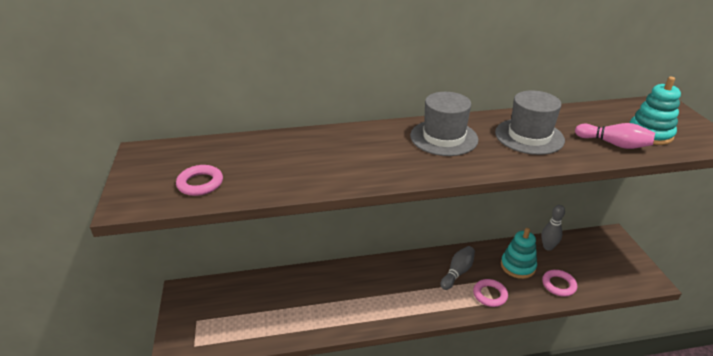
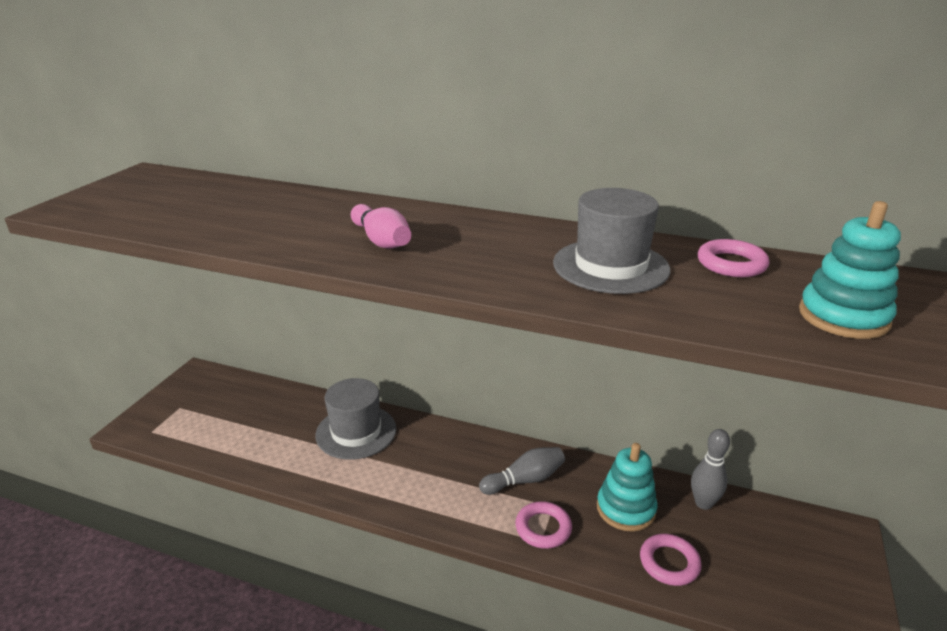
camera: 30 degrees right, 5 degrees down
pink ring [176,165,223,196] -> pink ring moved to [698,239,769,277]
grey hat [410,92,479,156] -> grey hat moved to [315,378,397,460]
pink bowling pin [575,123,655,149] -> pink bowling pin moved to [351,204,411,249]

